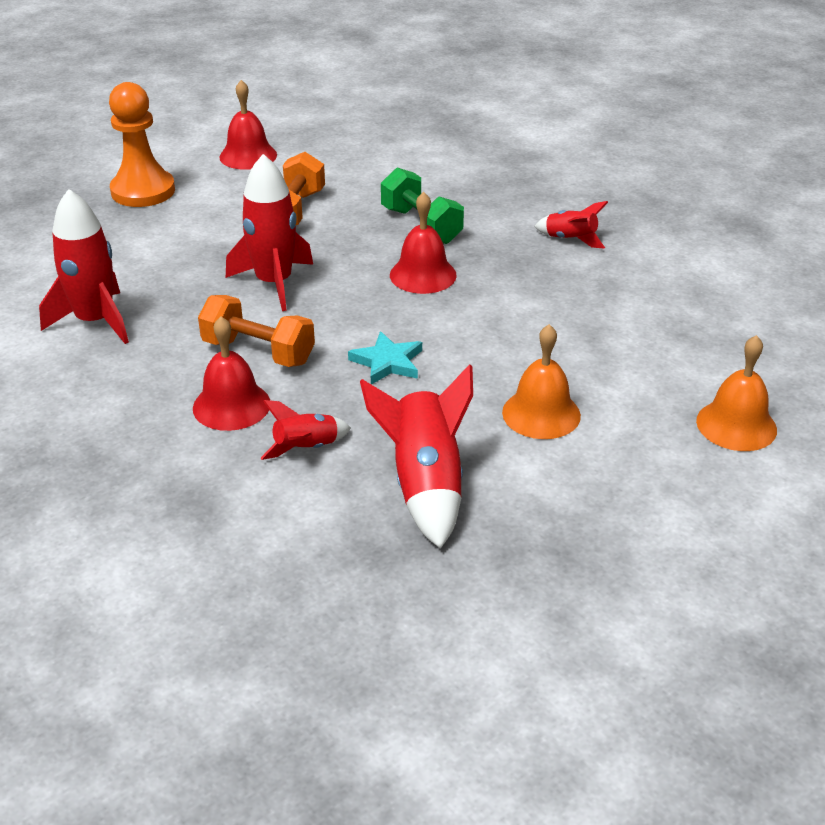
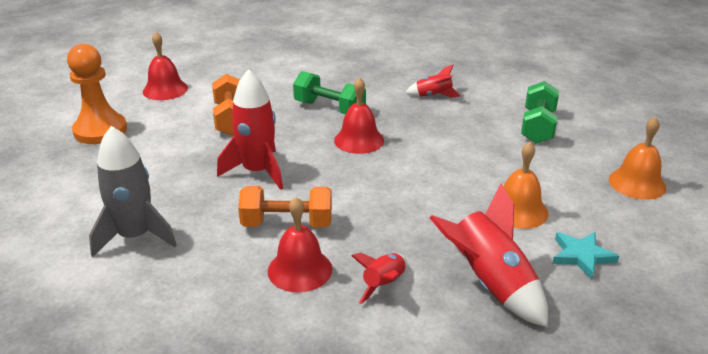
camera: 25 degrees left, 5 degrees down
red rocket [39,189,129,344] -> grey rocket [89,126,177,257]
turquoise star [348,331,422,385] -> turquoise star moved to [552,232,619,279]
none -> green dumbbell [521,81,559,144]

